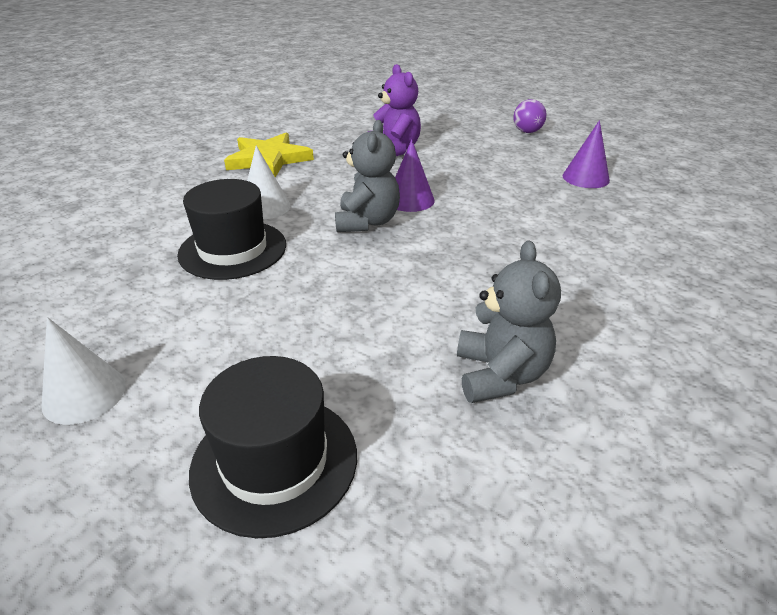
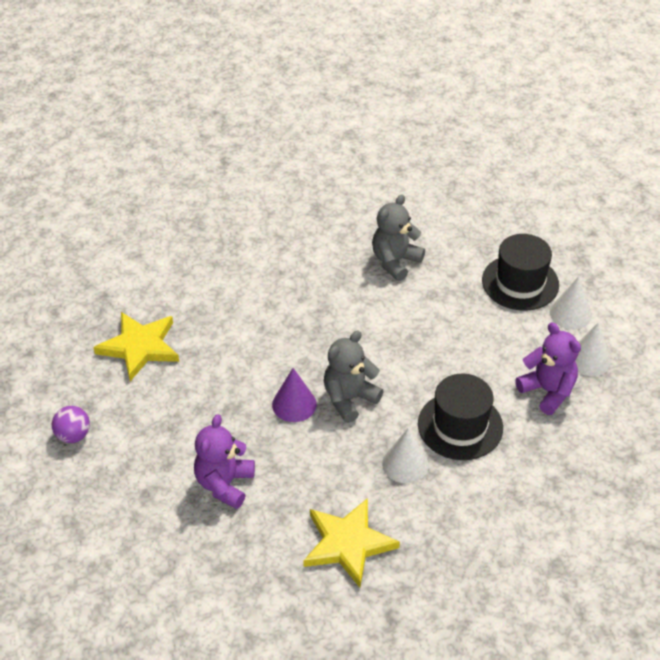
camera: 140 degrees left, 10 degrees up
purple cone [562,120,610,188] -> yellow star [93,312,179,381]
none -> purple teddy bear [515,322,581,415]
none -> white cone [550,276,592,329]

